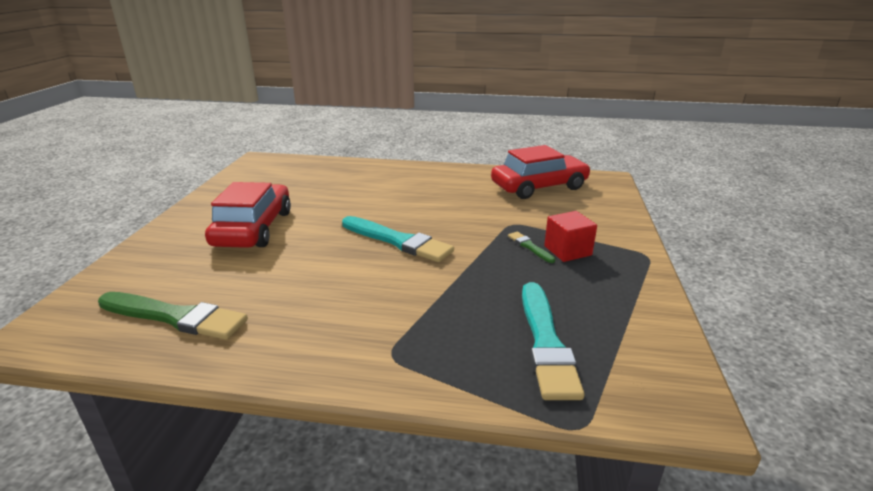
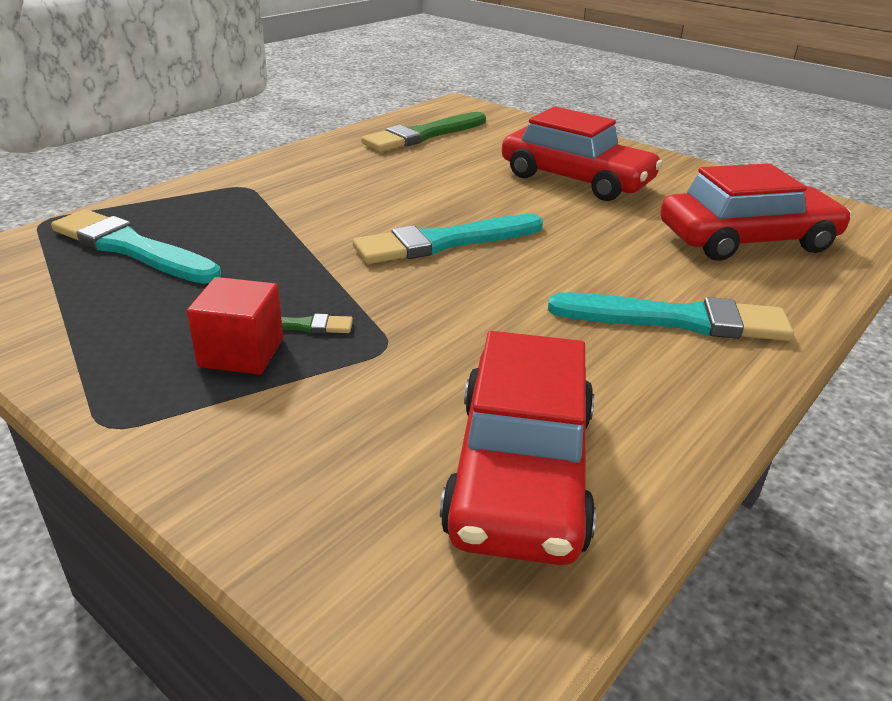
camera: 120 degrees right, 5 degrees up
none -> turquoise brush [548,292,794,341]
none -> red car [660,163,852,261]

